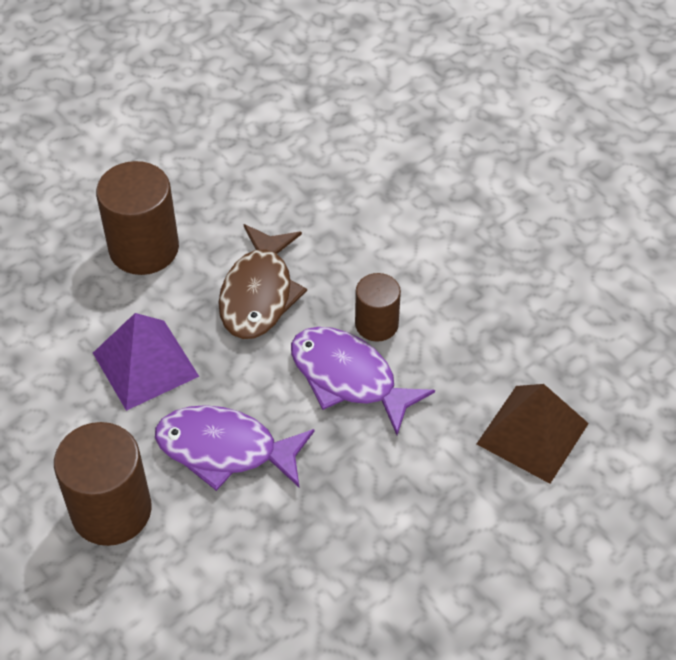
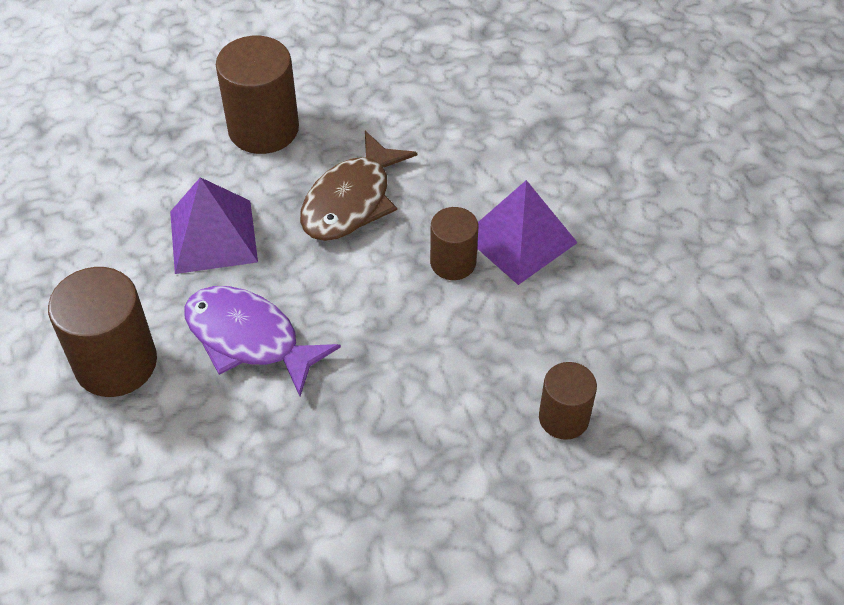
camera: 20 degrees right, 0 degrees up
purple fish [291,327,435,435] -> none
brown pyramid [477,384,589,484] -> brown cylinder [539,362,597,440]
none -> purple pyramid [477,180,578,285]

